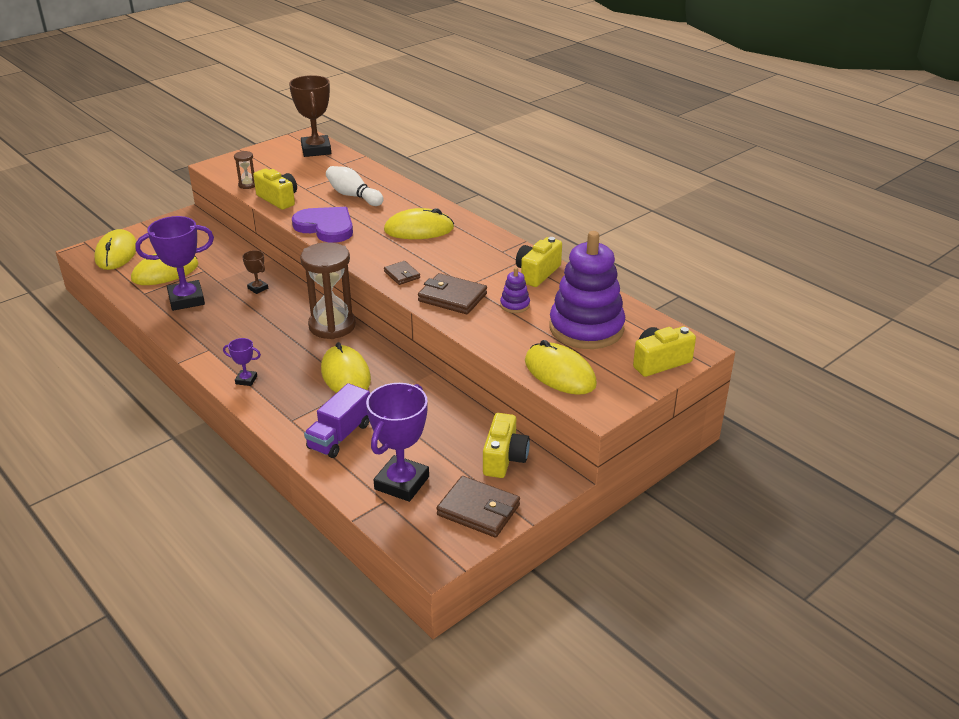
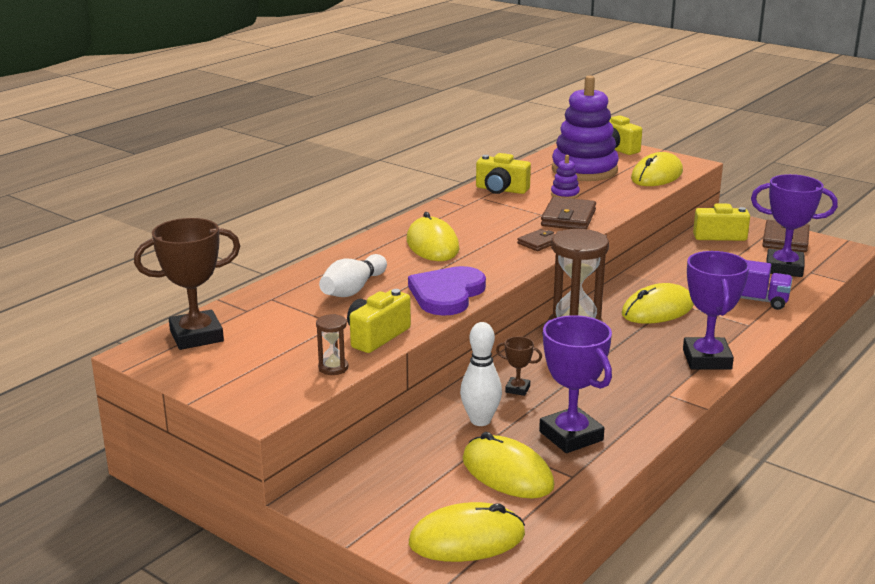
camera: 100 degrees left, 10 degrees down
purple trophy [223,338,261,386] -> purple trophy [683,251,750,370], size x2.12
brown trophy [242,250,268,294] -> brown trophy turned 75 degrees clockwise [496,336,542,396]
none -> white bowling pin [460,322,502,426]

